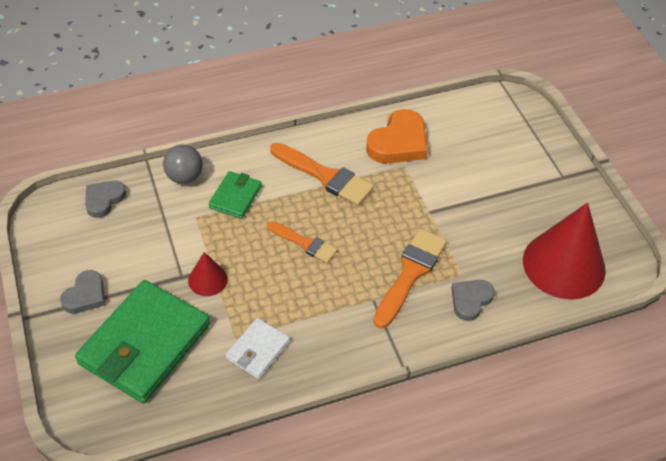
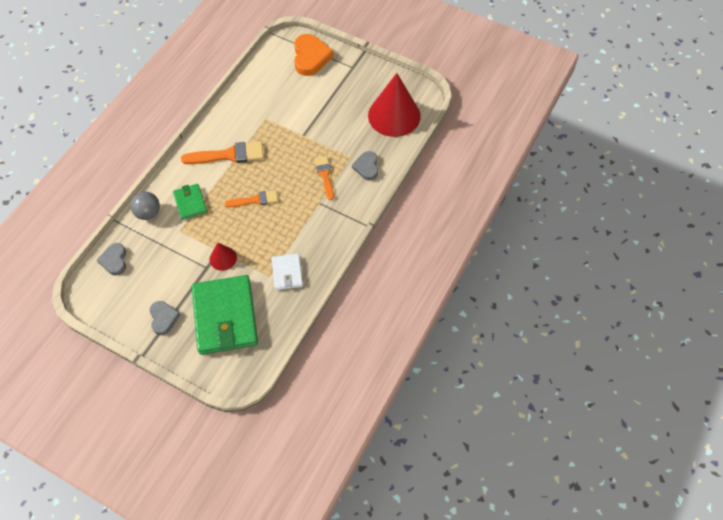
camera: 40 degrees left, 10 degrees up
orange heart [366,109,428,163] -> orange heart moved to [294,34,334,76]
orange brush [373,229,447,329] -> orange brush [315,156,334,200], size x0.62

